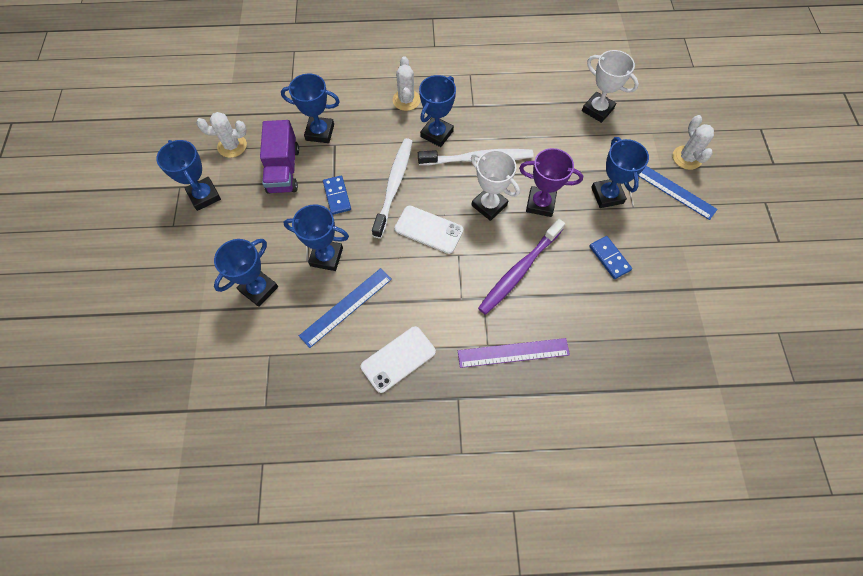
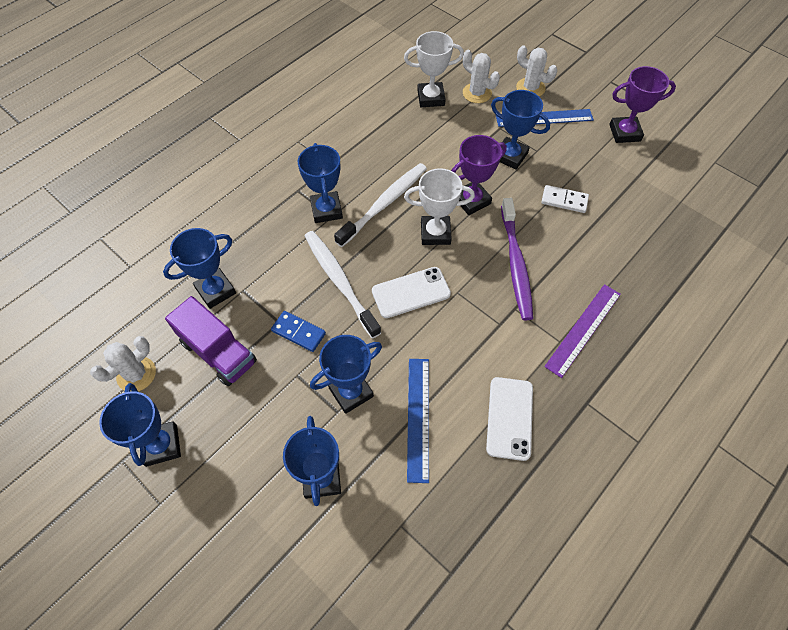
camera: 45 degrees left, 5 degrees down
blue trophy [156,140,221,211] -> blue trophy turned 60 degrees clockwise [99,383,181,467]
white cactus [393,56,420,111] -> white cactus moved to [463,50,500,103]
blue domino [589,236,632,279] -> white domino [541,185,589,213]
none -> purple trophy [609,66,676,143]

